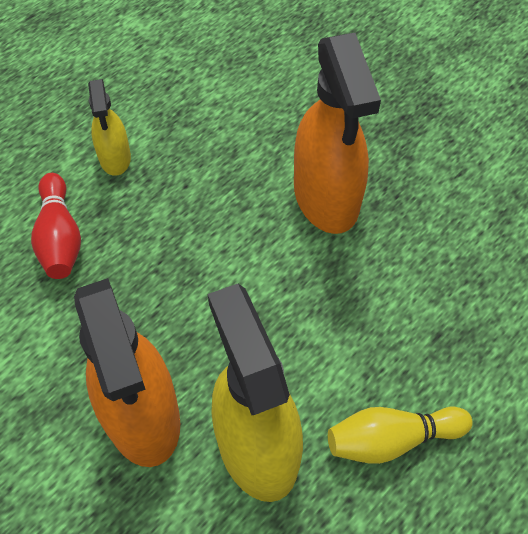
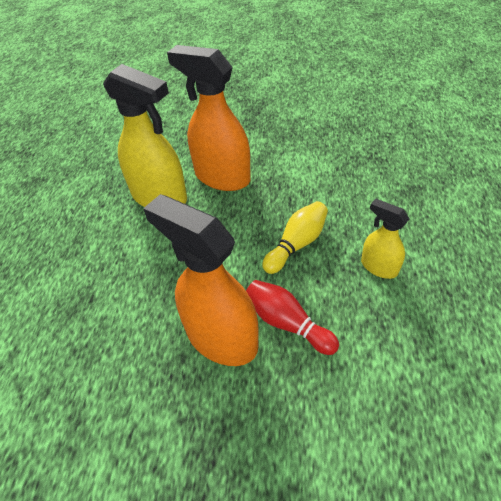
camera: 145 degrees right, 10 degrees down
red bowling pin [31,173,81,279] -> red bowling pin moved to [246,280,339,355]
yellow bowling pin [328,407,473,464] -> yellow bowling pin moved to [262,201,328,274]

